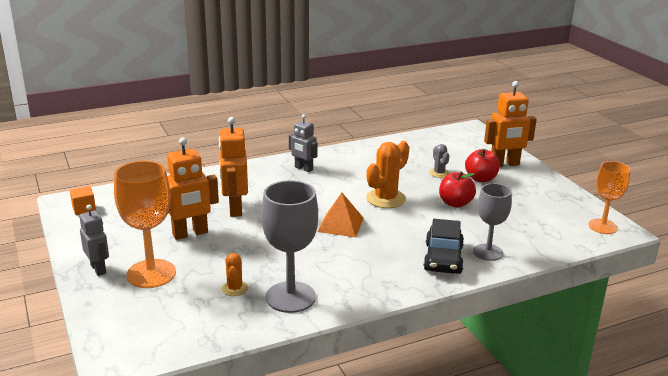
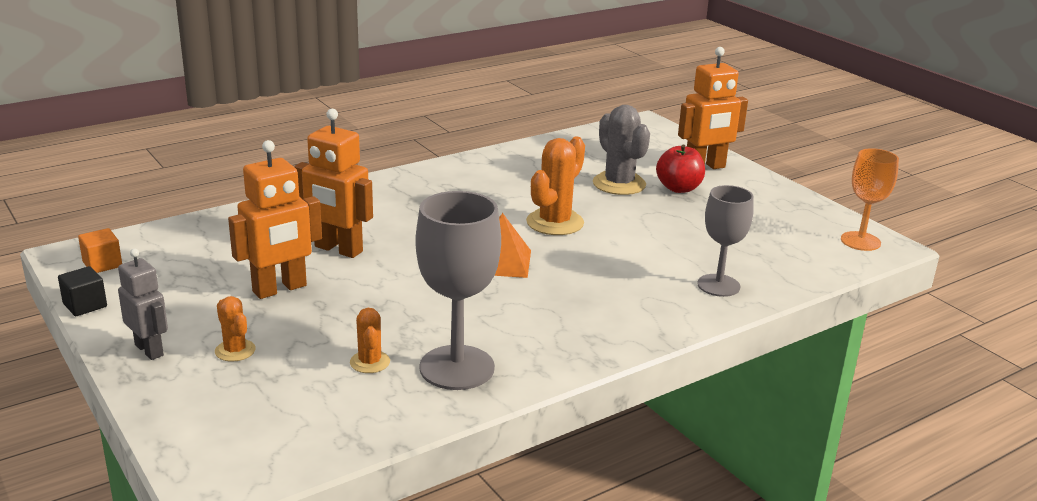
camera: 10 degrees left, 0 degrees up
orange goblet [114,161,176,288] -> orange cactus [215,296,256,362]
orange robot [219,117,248,217] -> orange robot turned 45 degrees counterclockwise [295,109,373,258]
grey robot [289,114,318,172] -> none
black car [423,219,464,274] -> none
grey cactus [429,144,449,178] -> grey cactus [593,105,650,195], size x1.83
red apple [439,172,476,208] -> none
none -> black cube [58,266,107,316]

